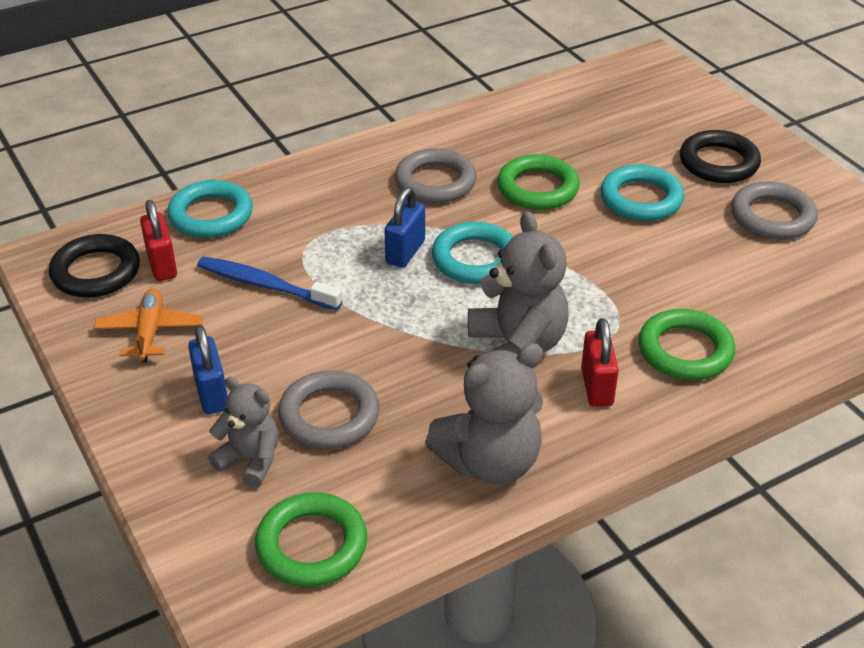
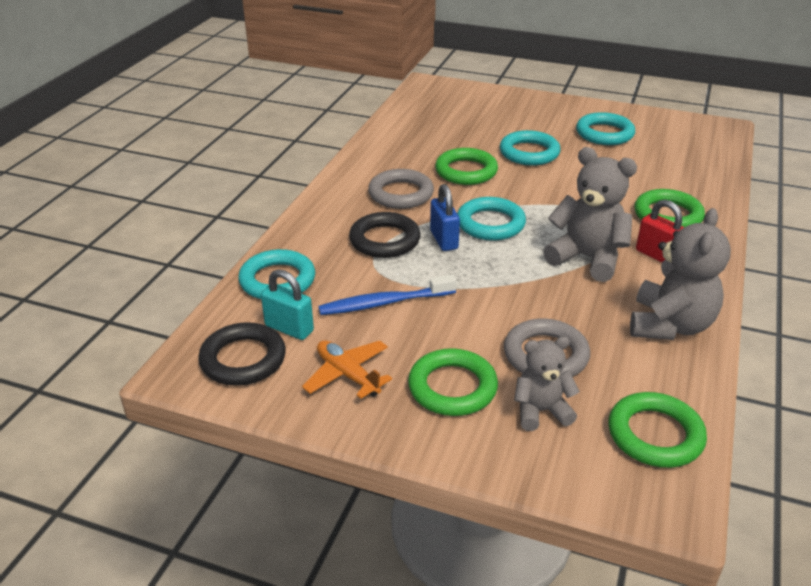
camera: 40 degrees left, 5 degrees down
red padlock [140,200,177,281] -> turquoise padlock [261,269,314,340]
blue padlock [188,325,227,414] -> green ring [408,348,498,416]
black ring [680,130,761,183] -> black ring moved to [349,212,421,258]
grey ring [731,181,818,240] -> turquoise ring [576,112,635,145]

